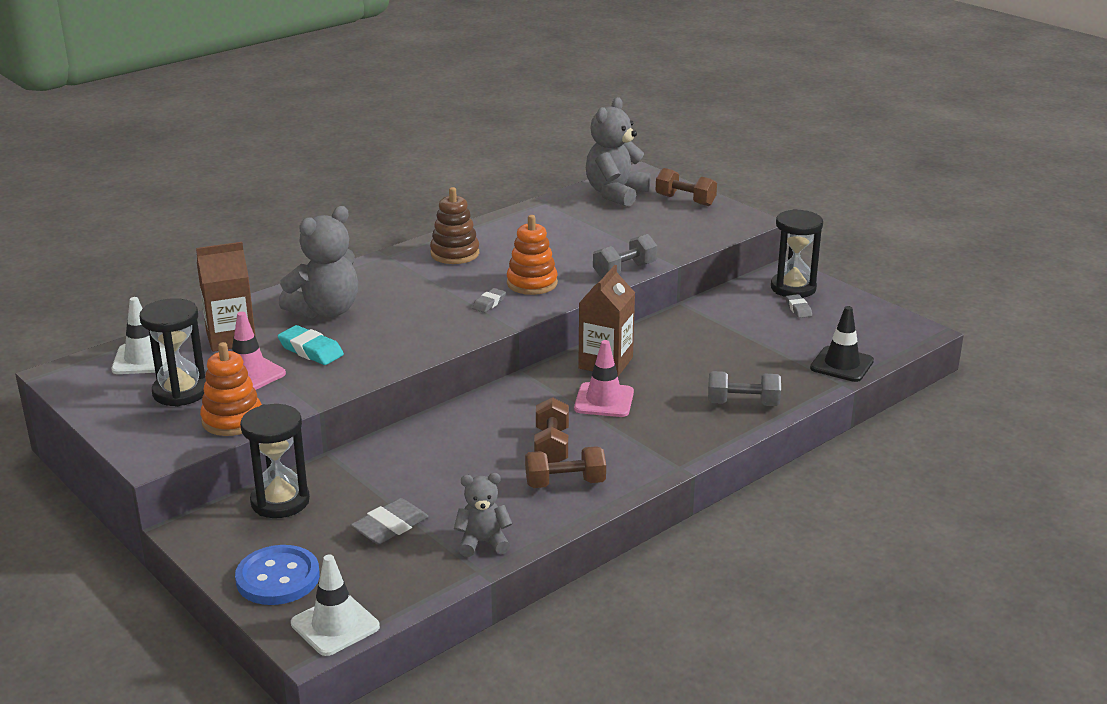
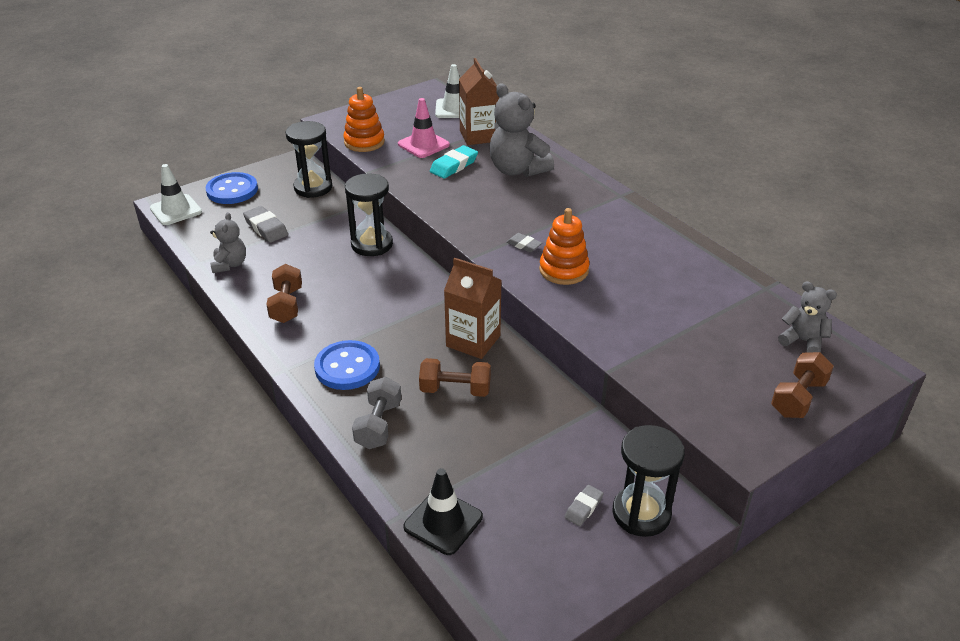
camera: 95 degrees right, 10 degrees up
black hourglass [140,298,206,407] -> black hourglass moved to [345,173,393,256]
brown stacking toy [430,187,479,264] -> none
brown dumbbell [534,397,569,463] -> brown dumbbell moved to [419,358,491,397]
pink traffic cone [574,340,634,417] -> none
grey teddy bear [586,97,651,207] -> grey teddy bear [778,281,837,353], size x0.57
grey dumbbell [593,234,657,278] -> none
grey eraser [785,294,812,318] -> grey eraser turned 45 degrees counterclockwise [565,485,604,526]
none -> blue button [314,340,380,390]

